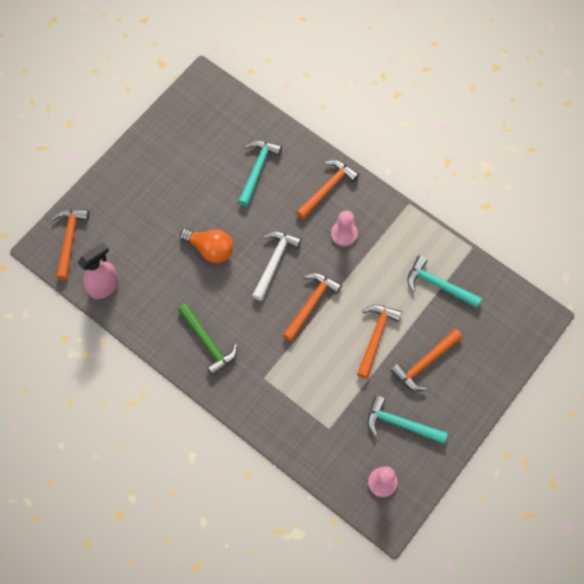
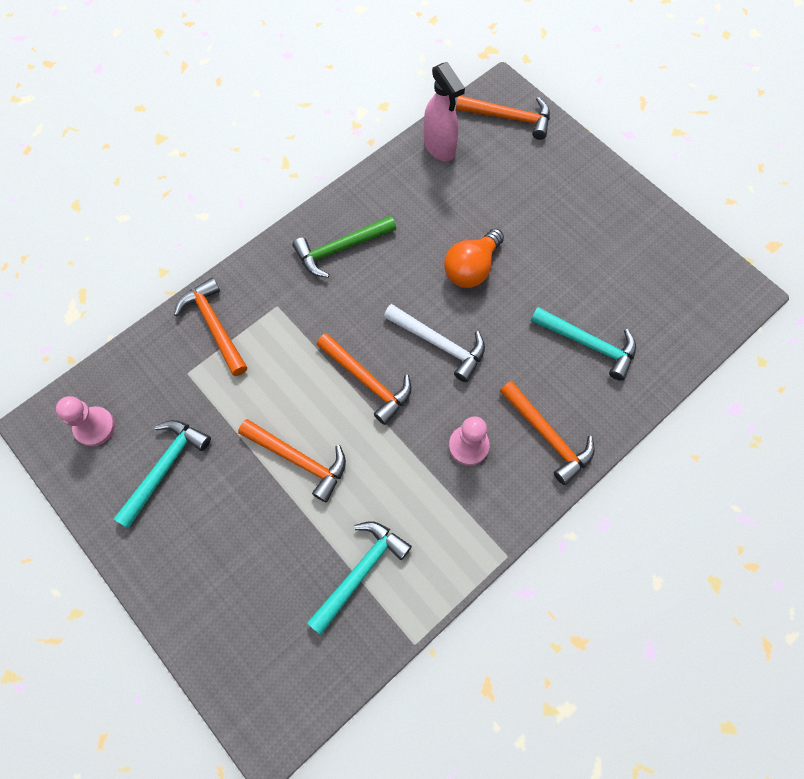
camera: 100 degrees right, 0 degrees up
orange hammer [391,329,462,391] -> orange hammer moved to [174,277,247,376]

